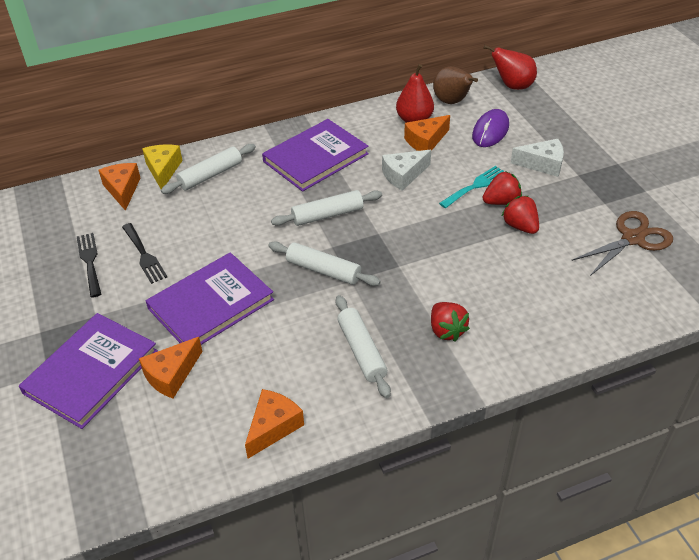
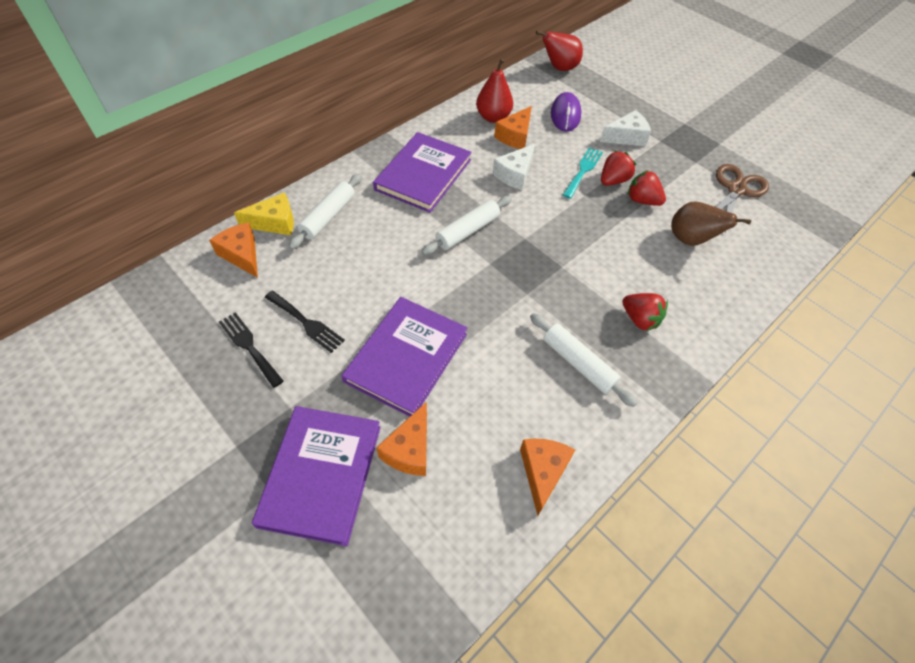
camera: 25 degrees left, 10 degrees up
yellow cheese [142,144,183,189] -> yellow cheese turned 105 degrees clockwise [234,192,294,235]
white rolling pin [268,241,381,286] -> none
brown pear [433,66,478,104] -> brown pear moved to [671,201,751,246]

